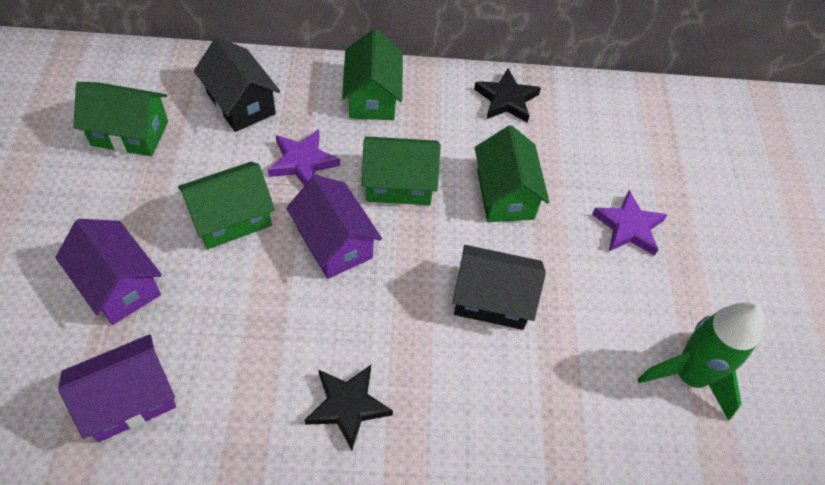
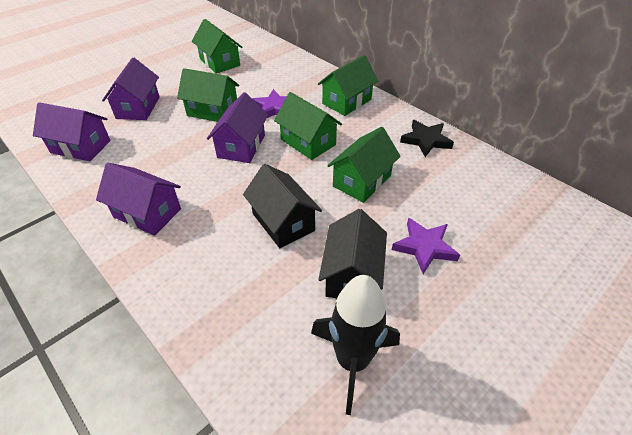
camera: 50 degrees right, 10 degrees down
black house [194,37,280,132] -> black house moved to [318,209,387,298]
black star [305,365,393,450] -> purple house [96,163,181,236]
green rocket [638,302,764,421] -> black rocket [311,275,400,415]

